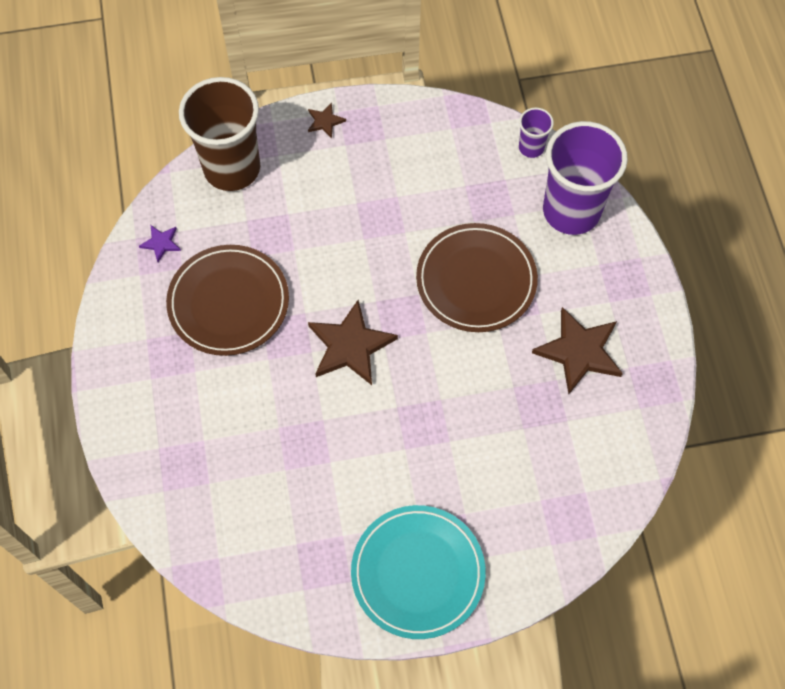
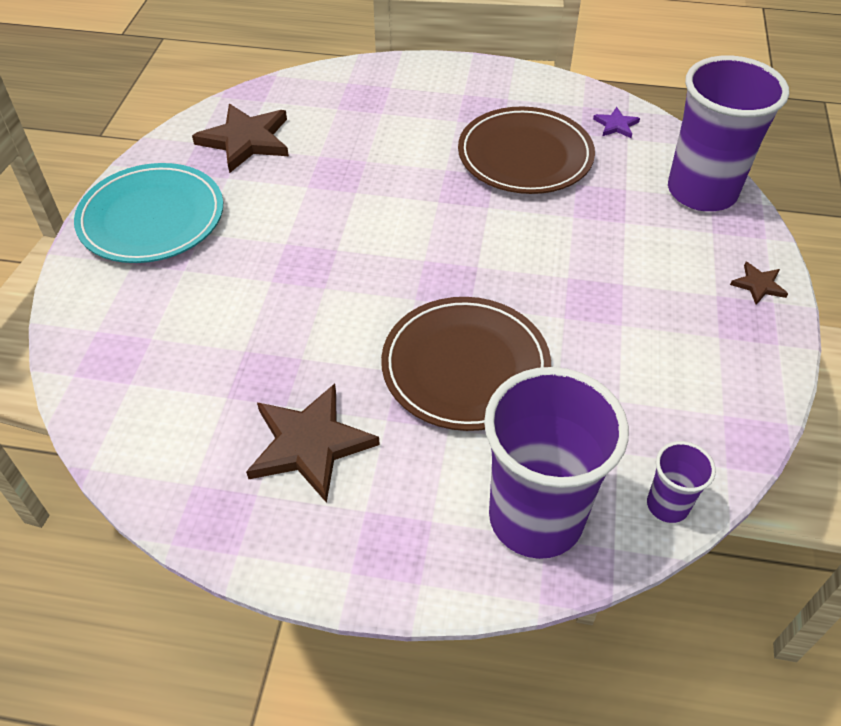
camera: 110 degrees right, 15 degrees down
brown cup [179,77,260,191] -> purple cup [668,55,789,211]
brown star [308,300,398,385] -> brown star moved to [192,104,289,173]

